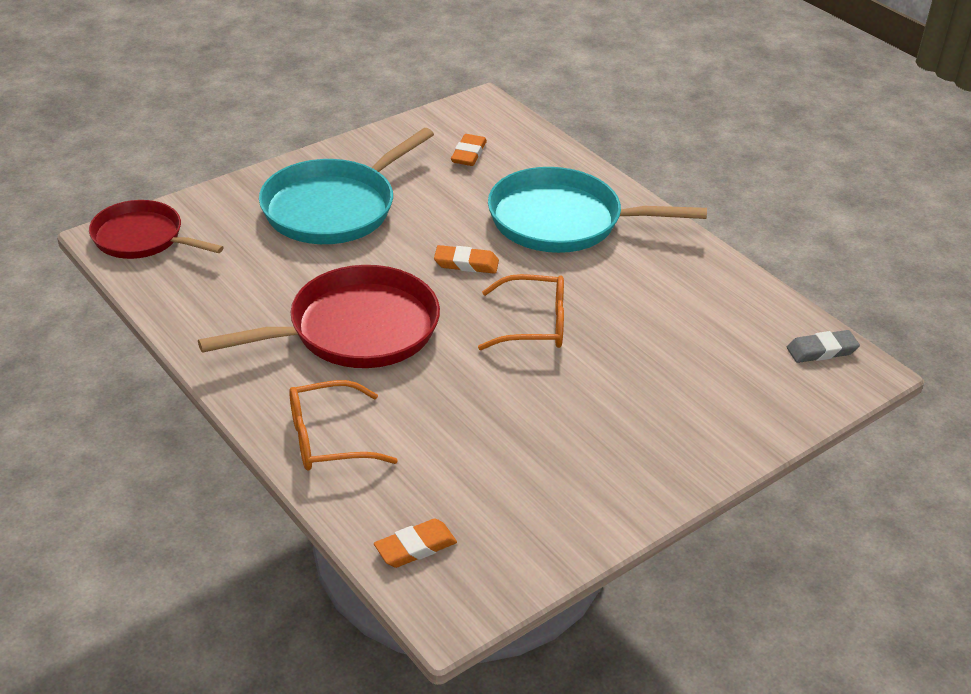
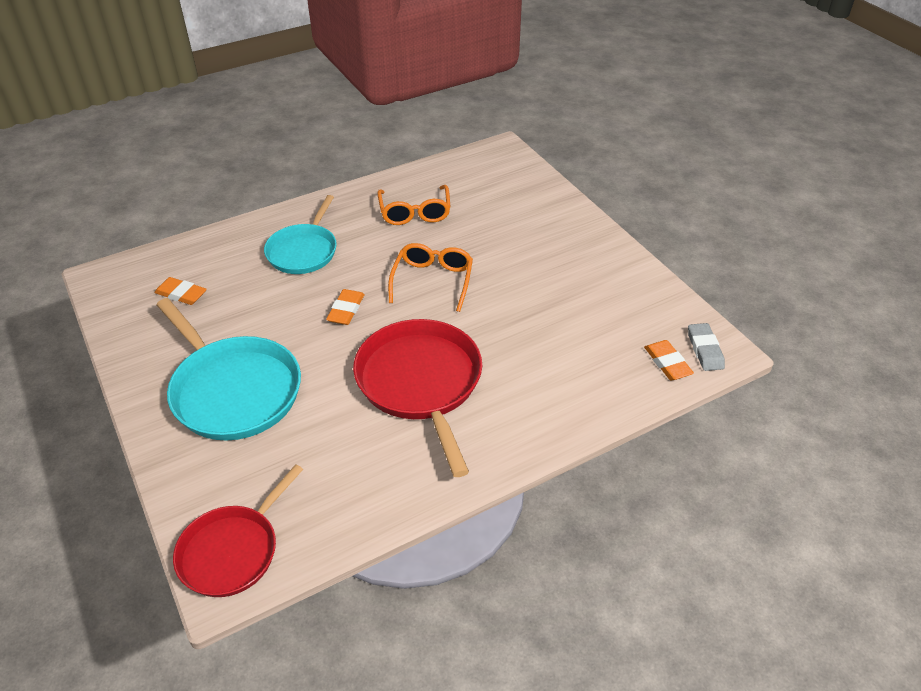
camera: 80 degrees left, 5 degrees up
orange glasses [289,380,398,471] -> orange glasses moved to [377,185,451,225]
turquoise pan [488,167,707,253] -> turquoise pan [264,195,337,274], size x0.65
grey eraser [787,330,860,363] -> grey eraser moved to [688,323,725,371]

